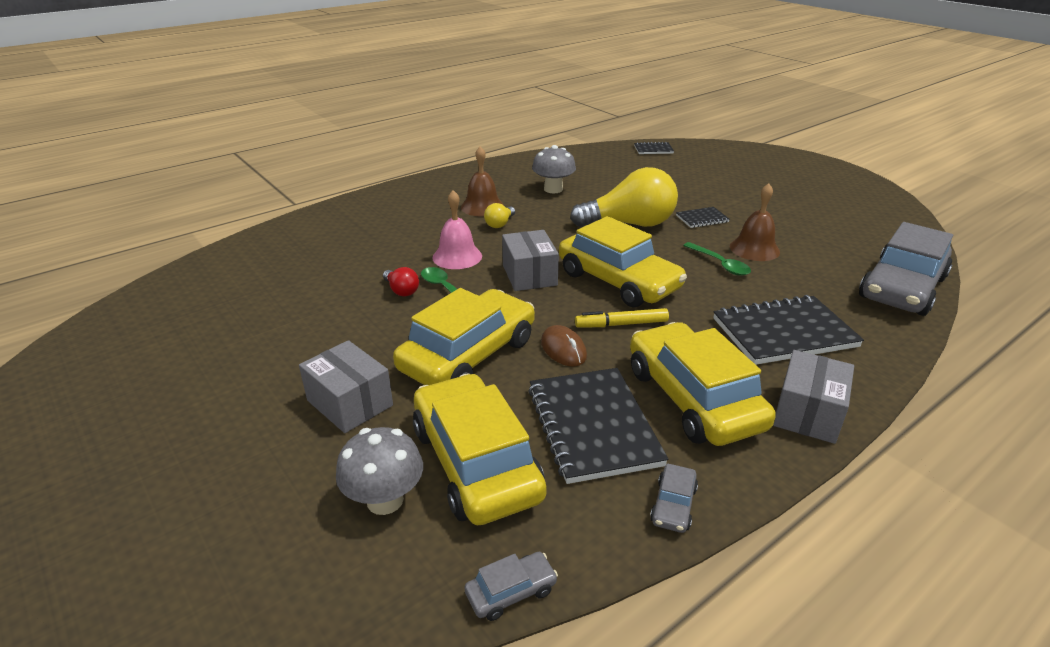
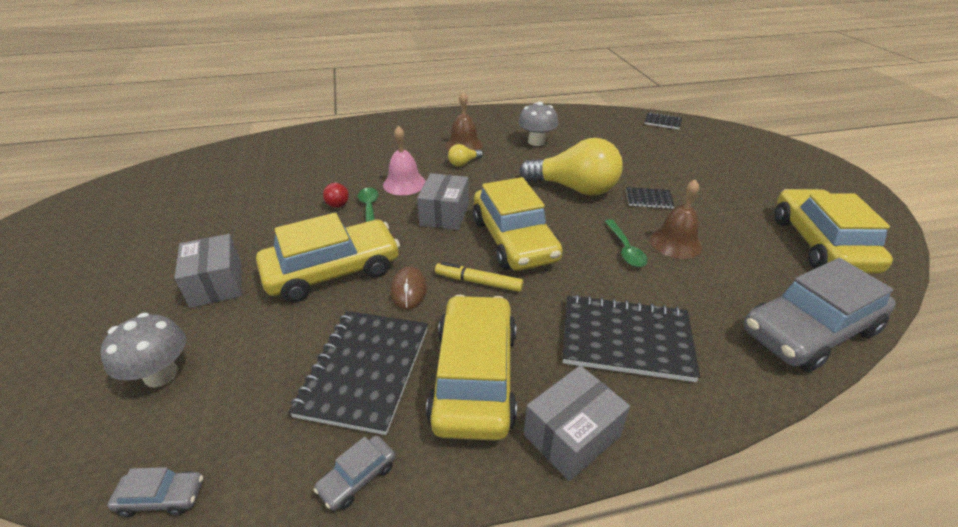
camera: 25 degrees right, 5 degrees up
yellow car [413,373,547,525] -> yellow car moved to [775,189,893,274]

